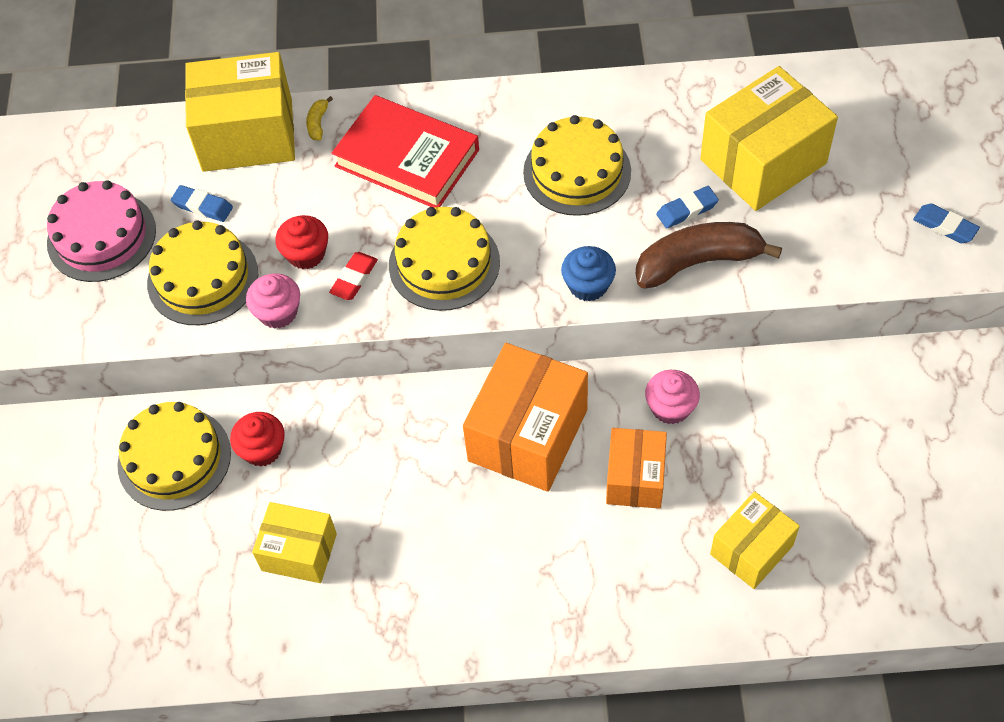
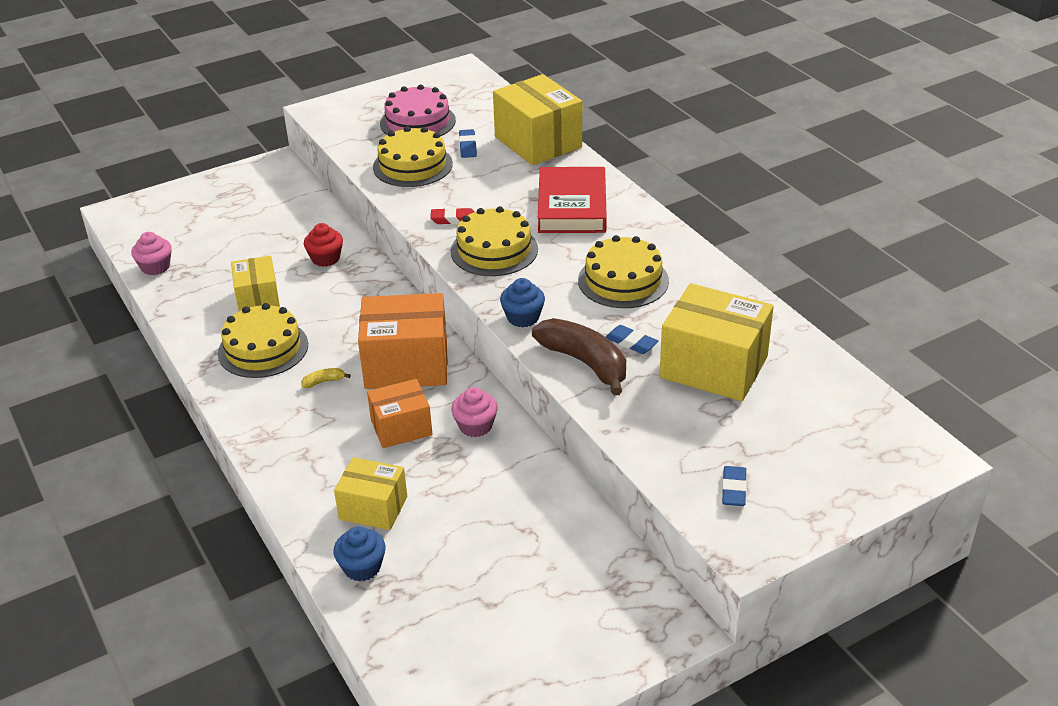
camera: 60 degrees right, 20 degrees down
yellow cake [117,402,231,511] -> yellow cake moved to [218,303,308,378]
pink cupcake [246,273,300,329] -> pink cupcake moved to [131,232,172,275]
red cupcake [275,215,328,269] -> none
yellow banana [306,96,333,140] -> yellow banana moved to [301,368,351,388]
none -> blue cupcake [333,526,386,582]

